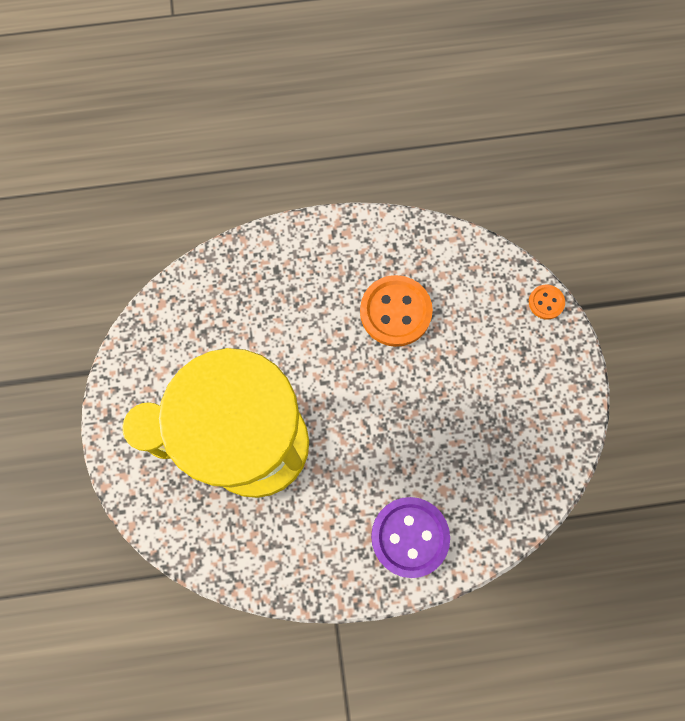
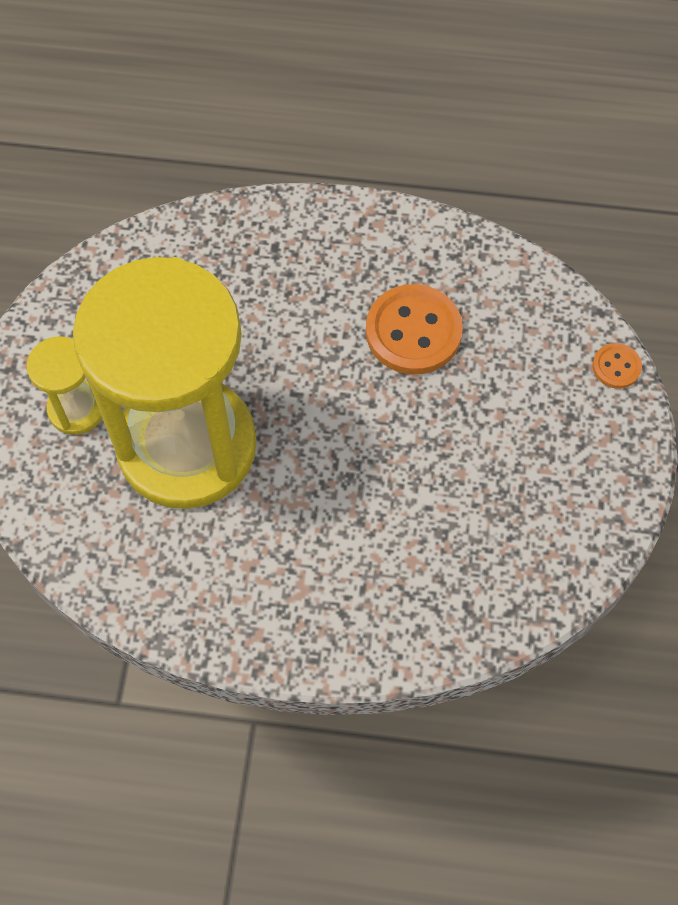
camera: 15 degrees right, 10 degrees down
purple button [371,497,450,578] -> none

